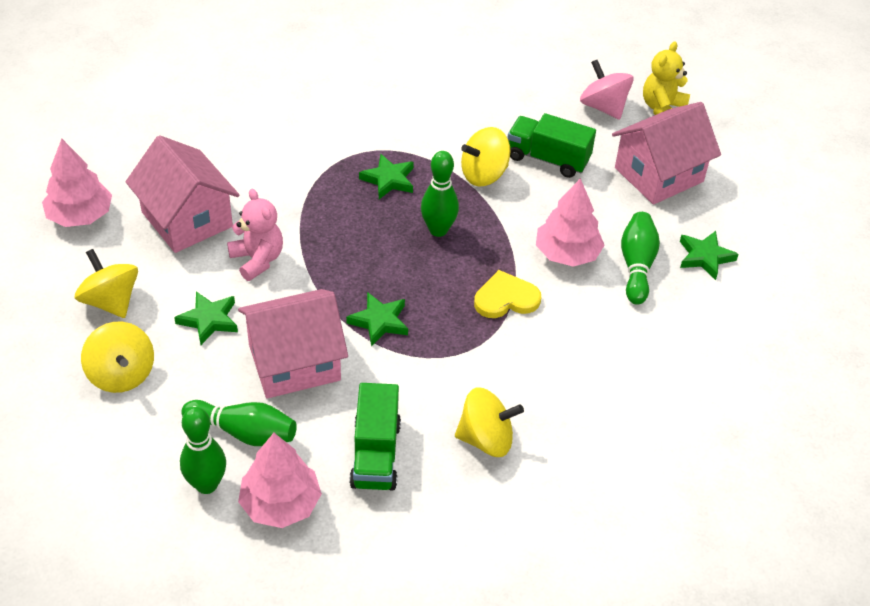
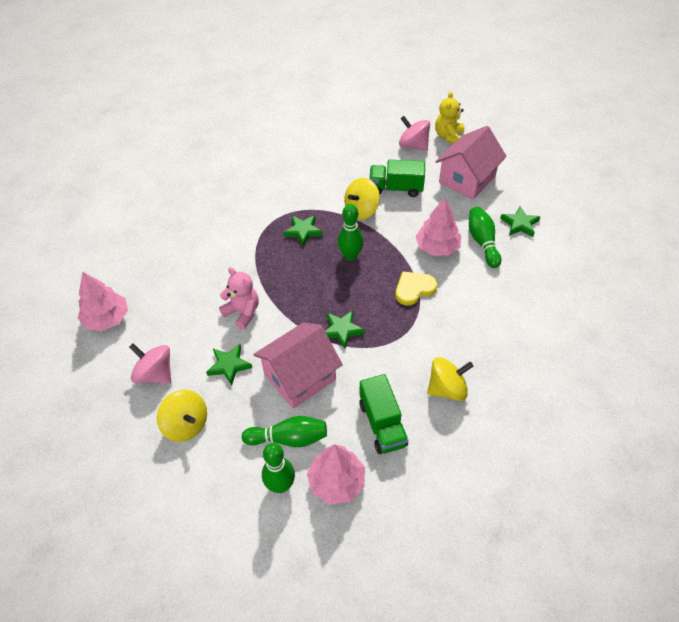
camera: 15 degrees left, 5 degrees up
yellow spinning top [75,249,138,318] -> pink spinning top [129,343,171,384]
pink house [126,135,240,253] -> none

